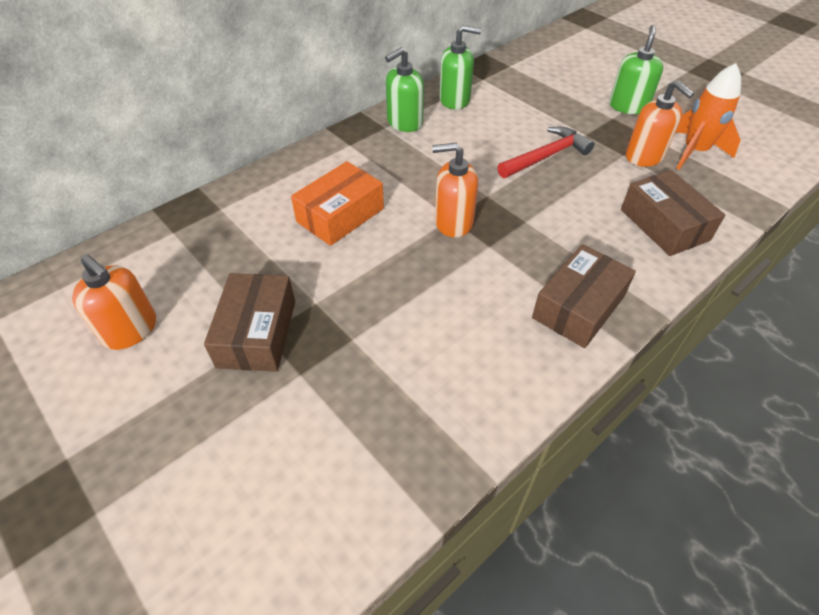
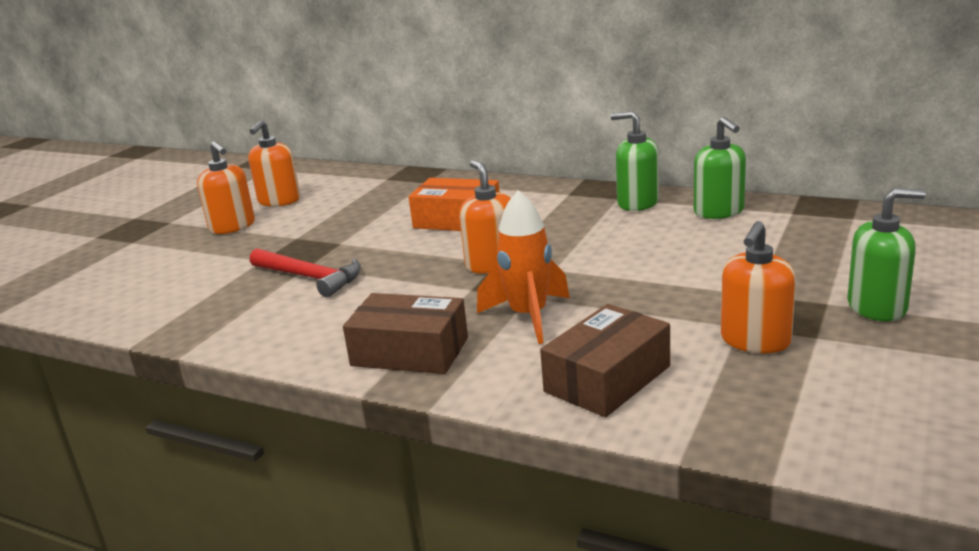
camera: 70 degrees right, 25 degrees down
brown box [204,273,295,372] -> none
red hammer [497,127,594,178] -> red hammer moved to [250,248,361,297]
orange rocket [676,63,741,170] -> orange rocket moved to [477,190,570,344]
none -> orange soap dispenser [197,141,255,234]

